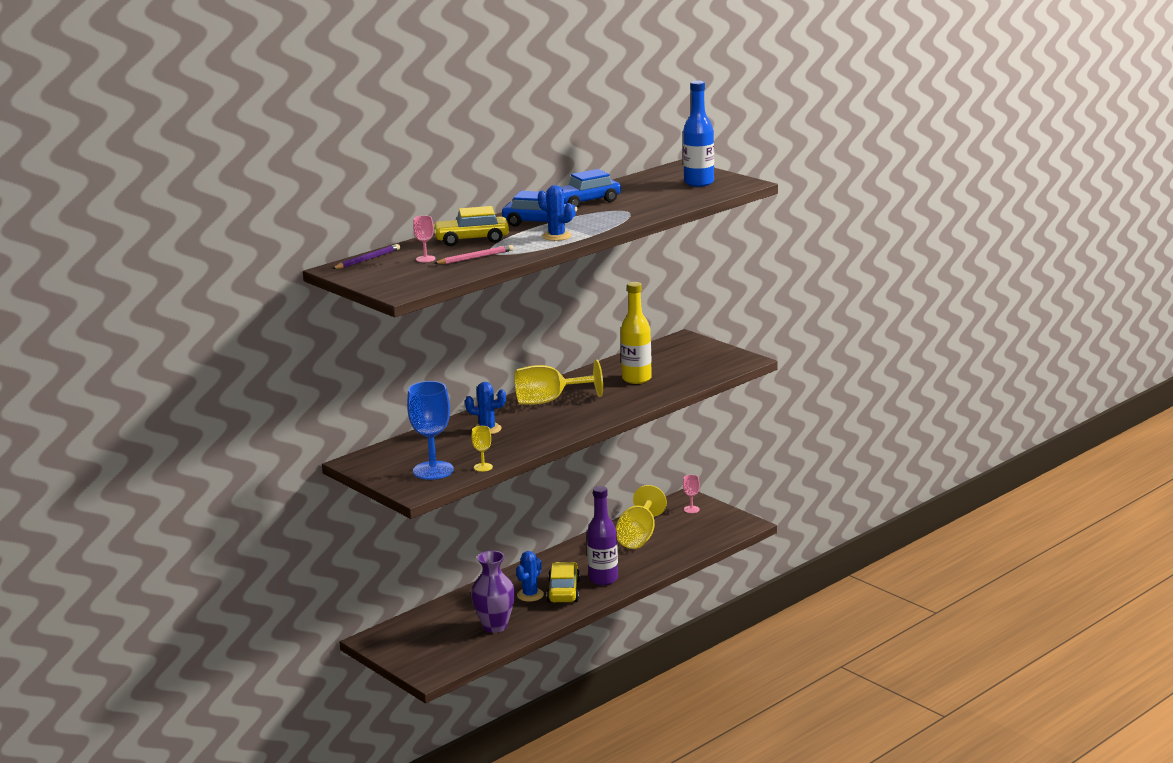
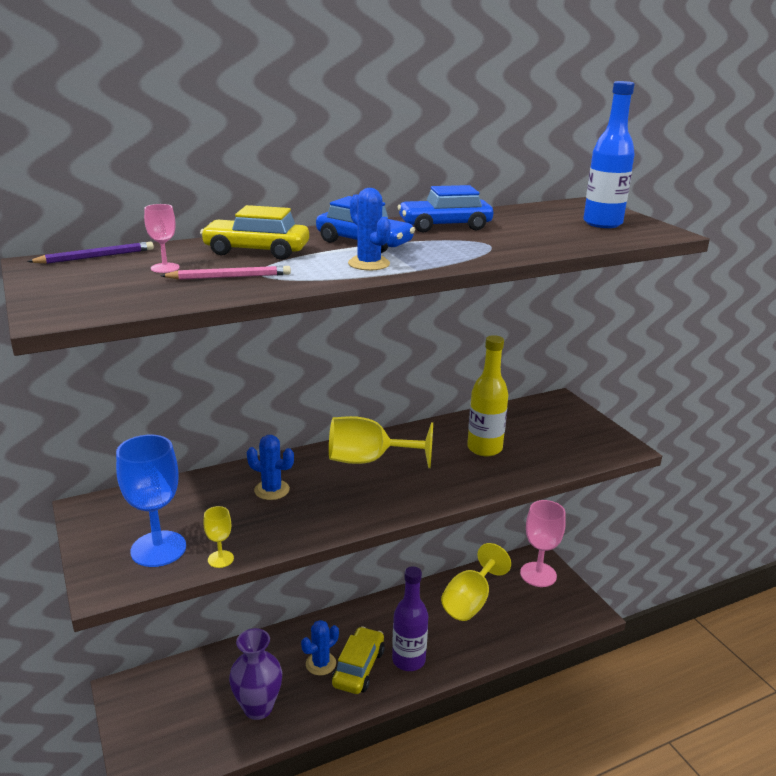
camera: 15 degrees right, 5 degrees up
pink goblet [683,475,700,513] -> pink goblet [520,500,566,587], size x2.13

